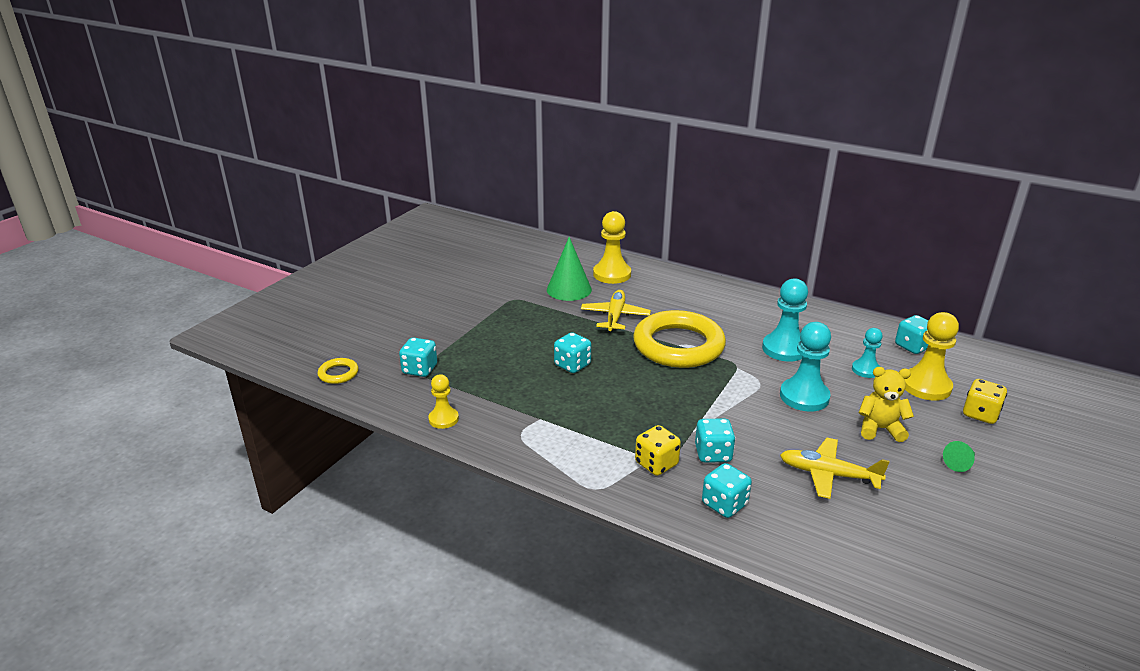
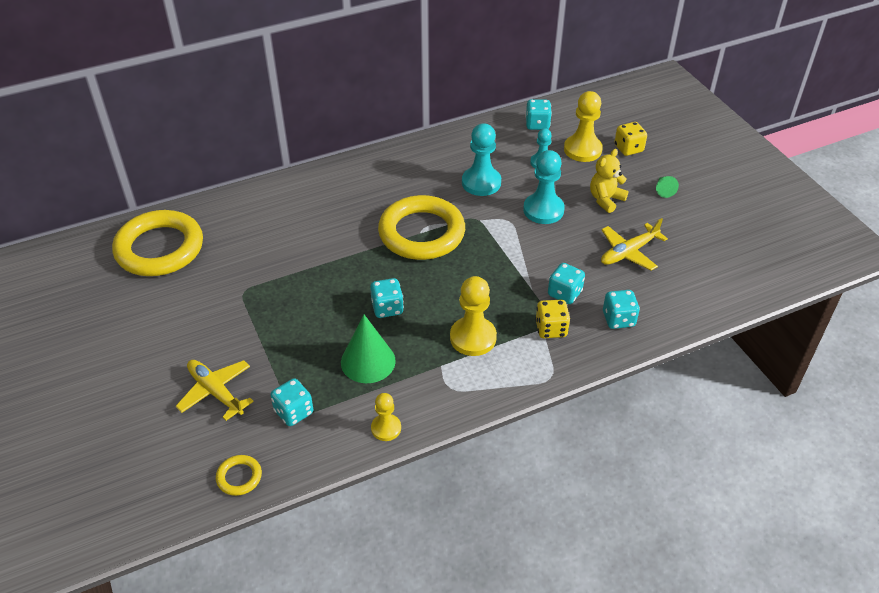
camera: 55 degrees left, 15 degrees up
green cone [547,237,592,301] -> green cone moved to [341,315,396,383]
yellow plane [581,290,651,331] -> yellow plane moved to [176,360,254,421]
yellow pawn [593,211,631,284] -> yellow pawn moved to [450,276,497,356]
none -> yellow ring [112,210,203,276]

